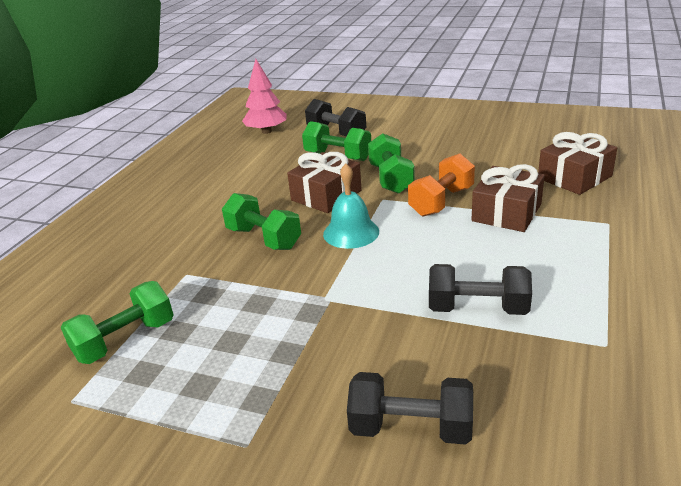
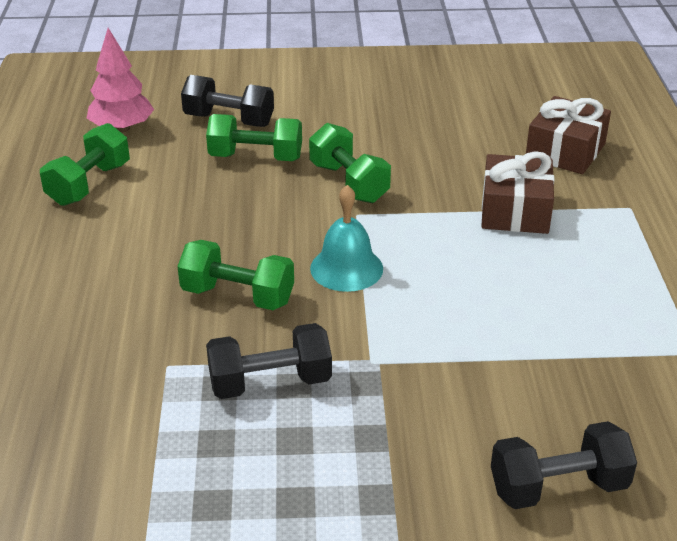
camera: 25 degrees left, 5 degrees up
green dumbbell [61,281,174,364] -> green dumbbell moved to [40,123,130,206]
brown gift [287,152,362,213] -> none
orange dumbbell [408,154,475,217] -> none
black dumbbell [429,264,532,315] -> black dumbbell moved to [206,323,332,399]

